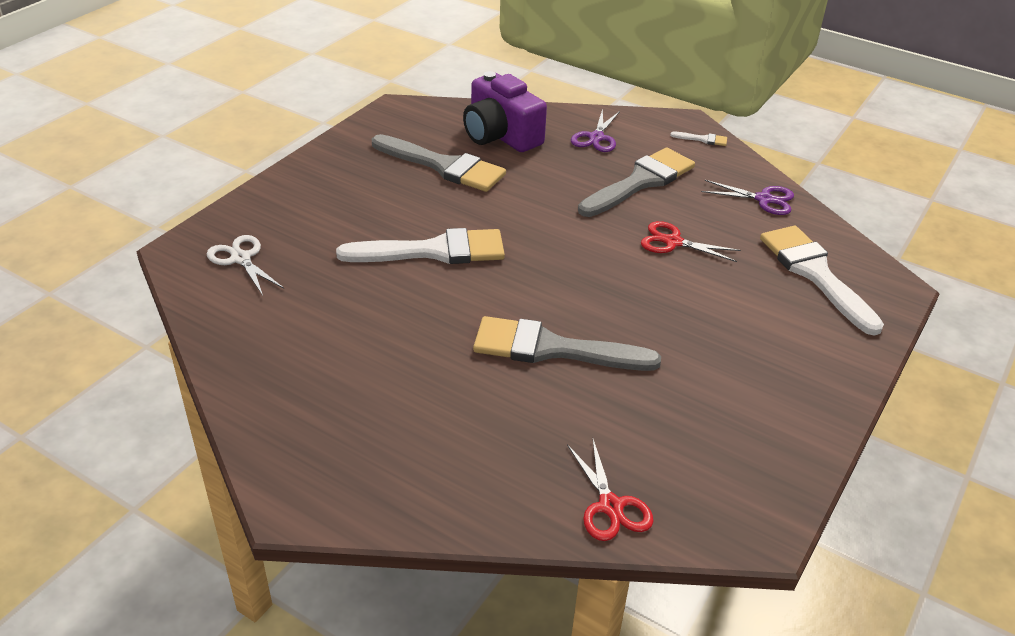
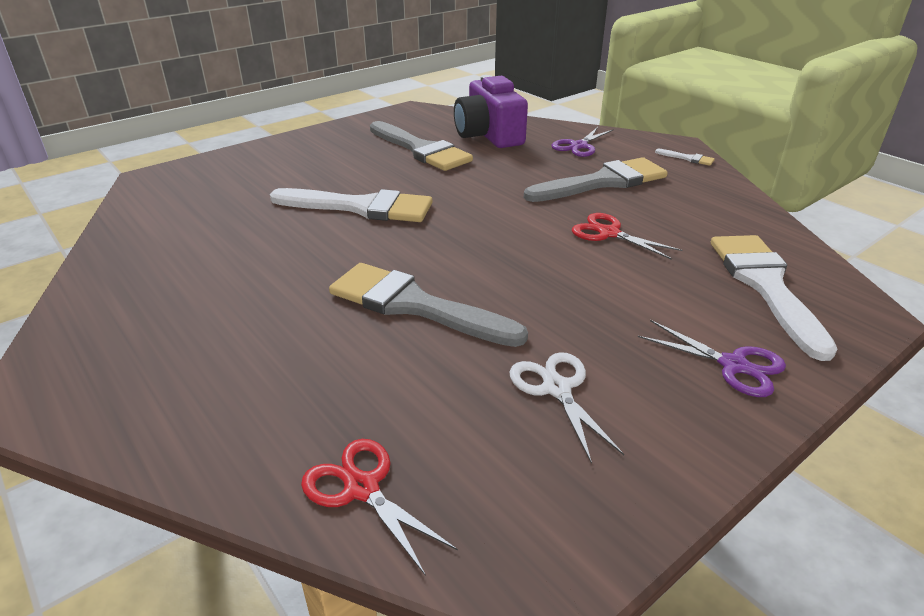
camera: 20 degrees right, 5 degrees down
white scissors [207,235,284,296] -> white scissors moved to [509,352,624,464]
red scissors [567,439,654,541] -> red scissors turned 135 degrees clockwise [301,439,458,576]
purple scissors [701,180,794,215] -> purple scissors moved to [638,320,786,397]

